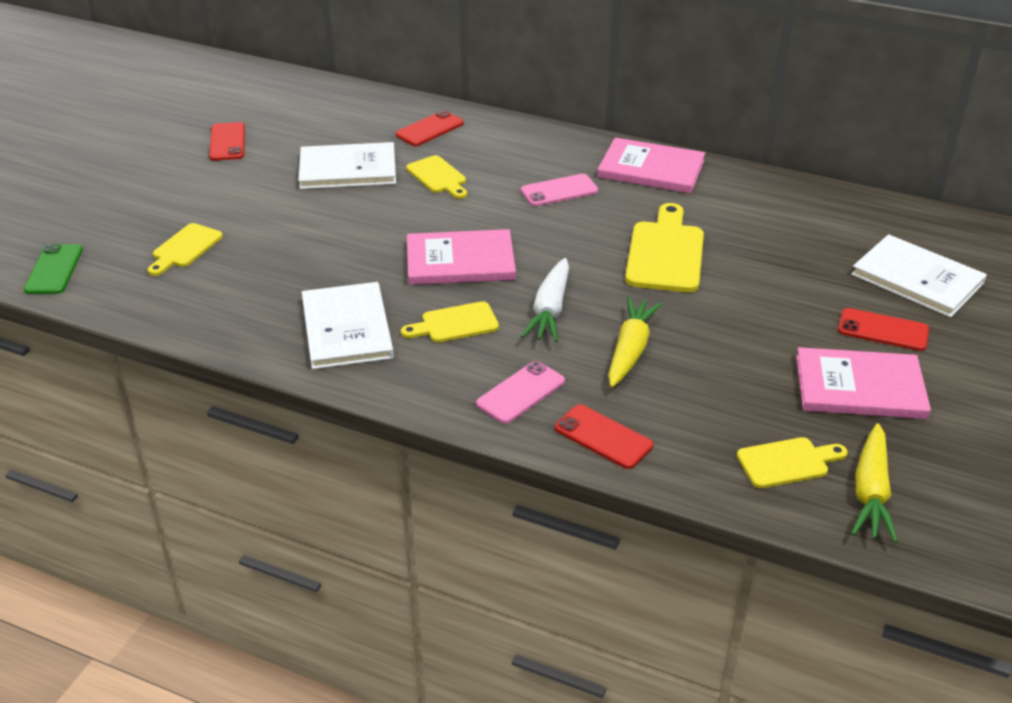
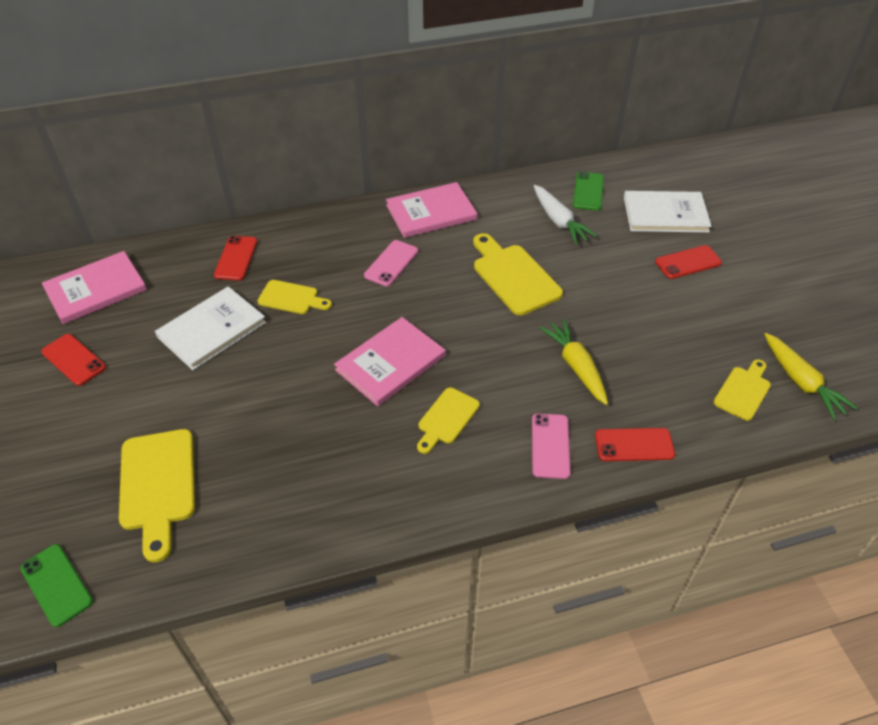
camera: 40 degrees left, 10 degrees up
yellow cutting board [148,223,223,276] -> yellow cutting board [119,429,195,562], size x1.65
white book [302,282,394,369] -> none
white carrot [521,258,569,342] -> white carrot moved to [534,185,597,245]
pink book [796,347,931,419] -> pink book moved to [42,251,147,324]
none -> green phone [573,172,604,211]

